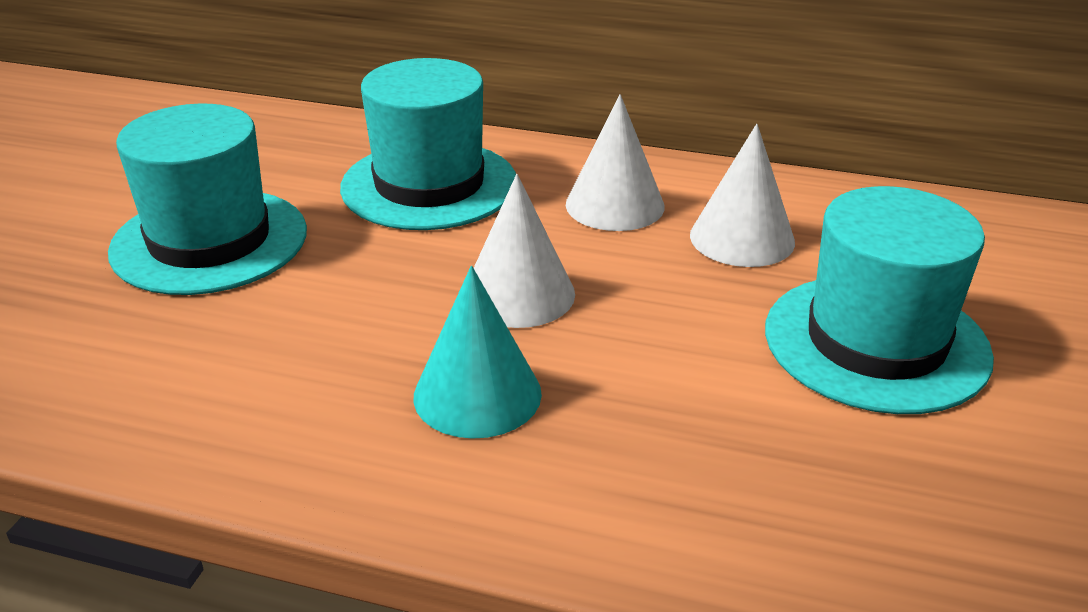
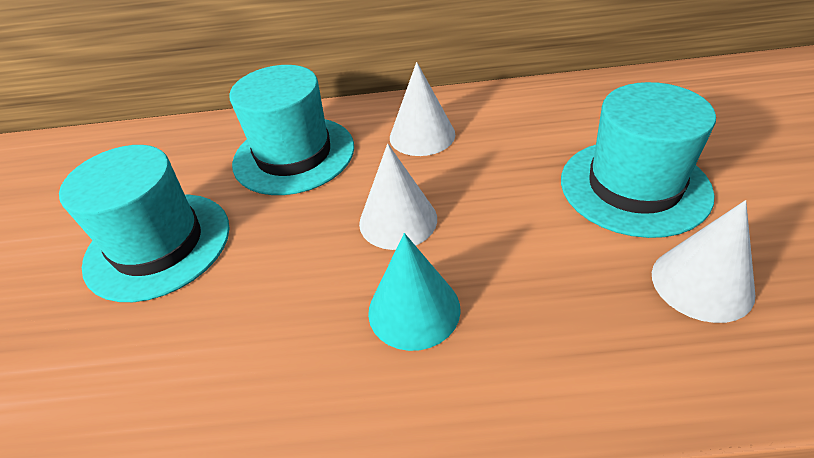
camera: 15 degrees left, 10 degrees up
white cone [690,124,795,267] -> white cone moved to [652,200,755,323]

